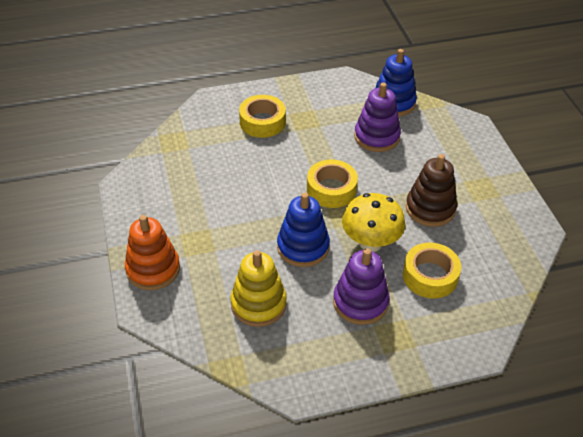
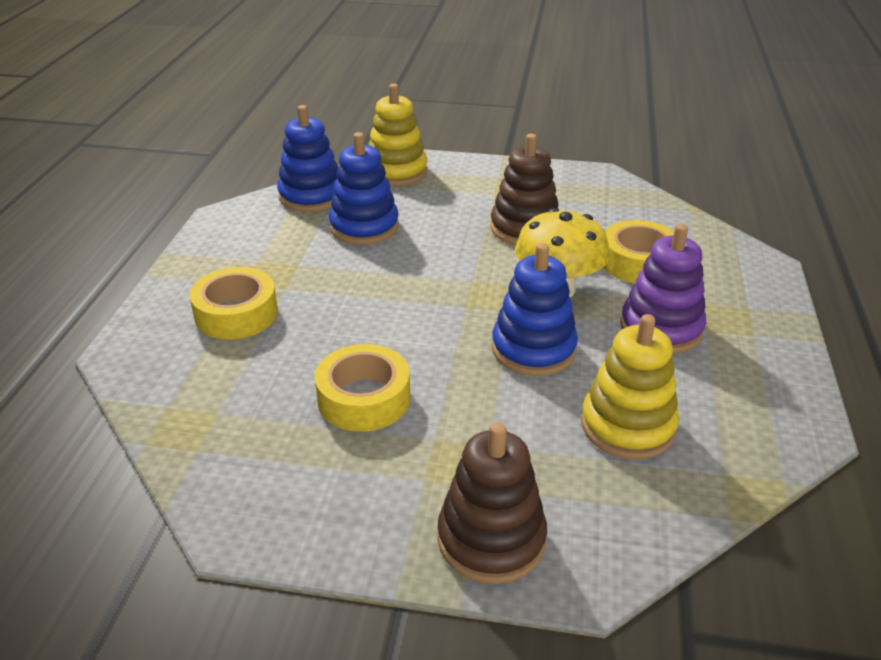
camera: 65 degrees left, 10 degrees down
orange stacking toy [125,215,180,290] -> brown stacking toy [438,422,547,584]
yellow tape [307,160,358,208] -> yellow tape moved to [315,344,410,432]
purple stacking toy [354,83,401,152] -> blue stacking toy [329,132,399,245]
none -> yellow stacking toy [368,84,428,186]

